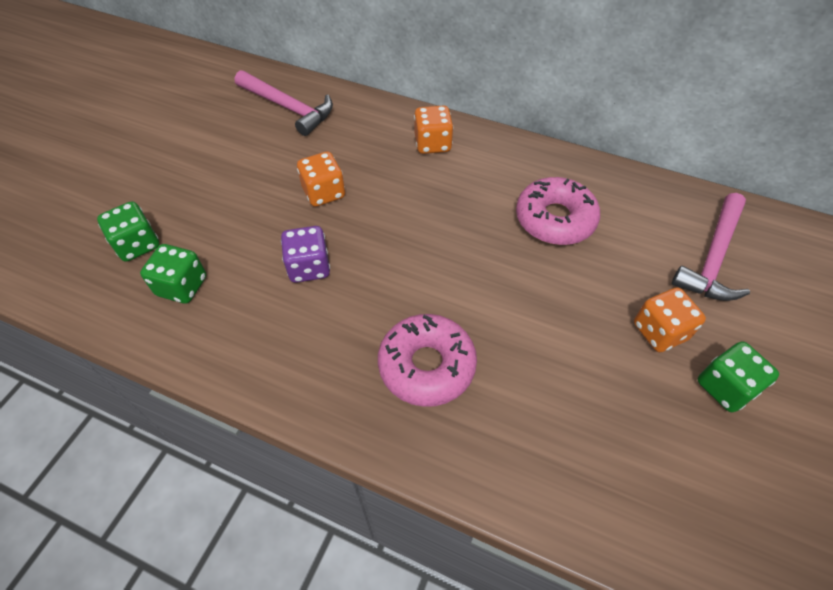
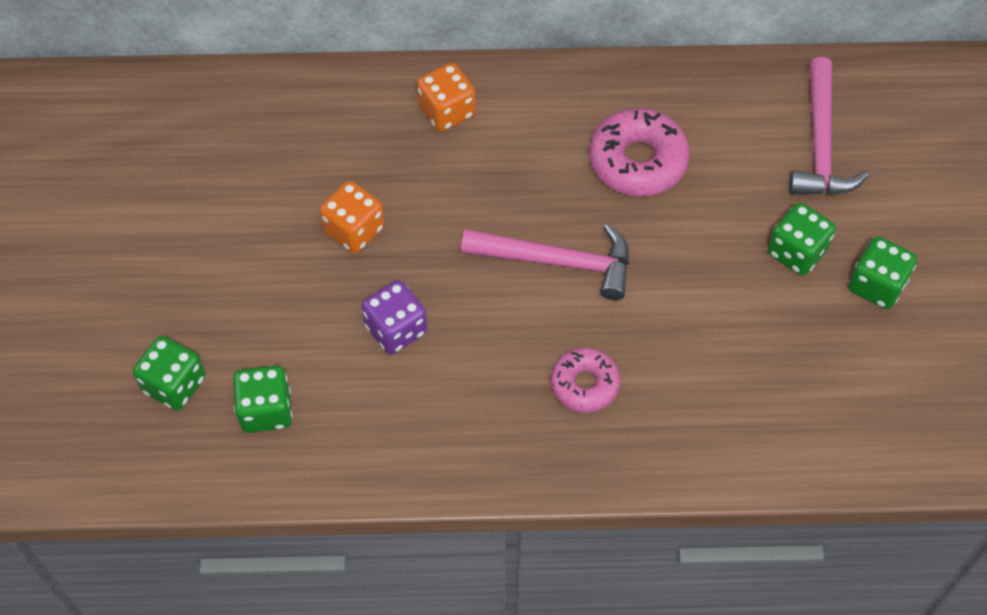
camera: 25 degrees left, 5 degrees up
pink hammer [235,70,333,136] -> pink hammer moved to [461,223,629,300]
pink donut [378,314,477,407] -> pink donut [551,348,620,412], size x0.64
orange dice [634,287,706,352] -> green dice [768,203,836,275]

